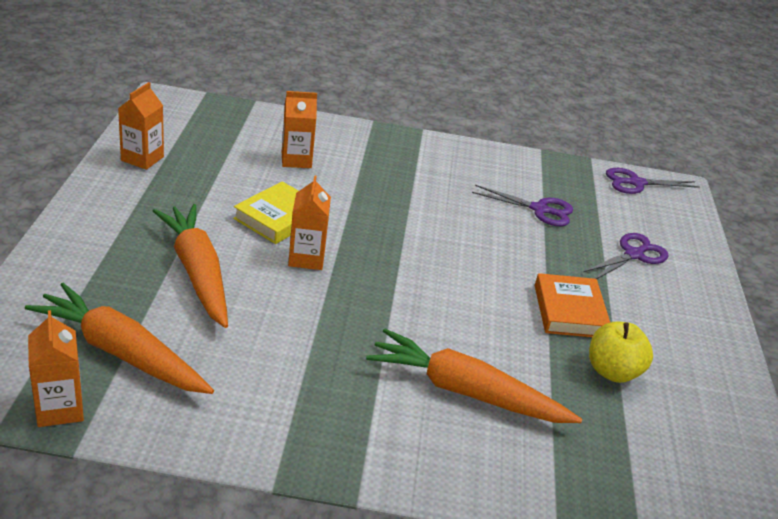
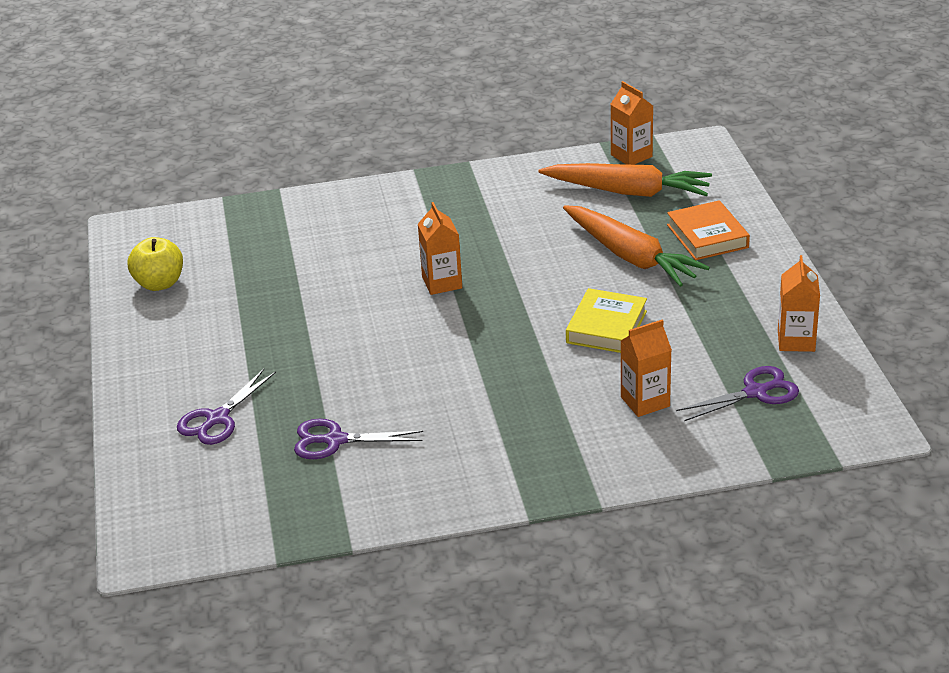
camera: 170 degrees right, 0 degrees up
orange carton [288,175,331,270] -> orange carton moved to [418,202,462,295]
orange carrot [366,329,582,423] -> none
orange book [535,273,610,337] -> orange book moved to [667,200,750,260]
yellow apple [589,322,653,383] -> yellow apple moved to [127,237,183,291]
purple scissors [606,168,700,194] -> purple scissors moved to [676,366,799,421]

